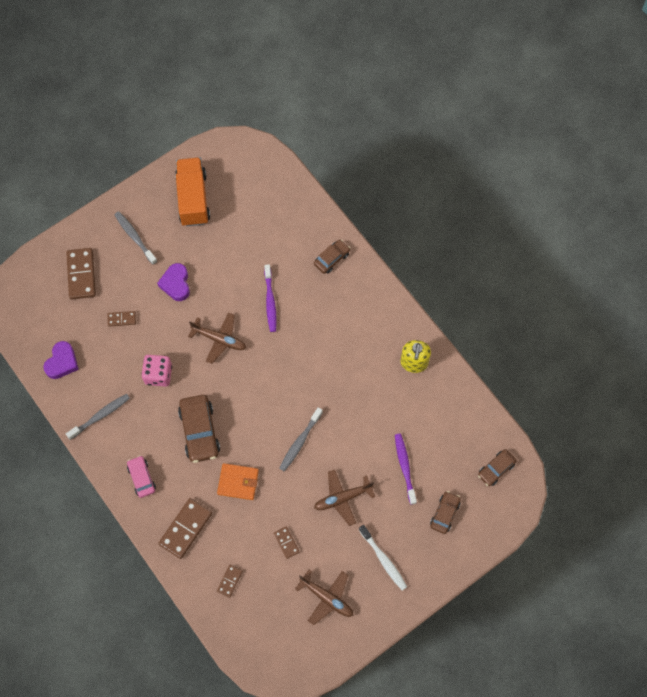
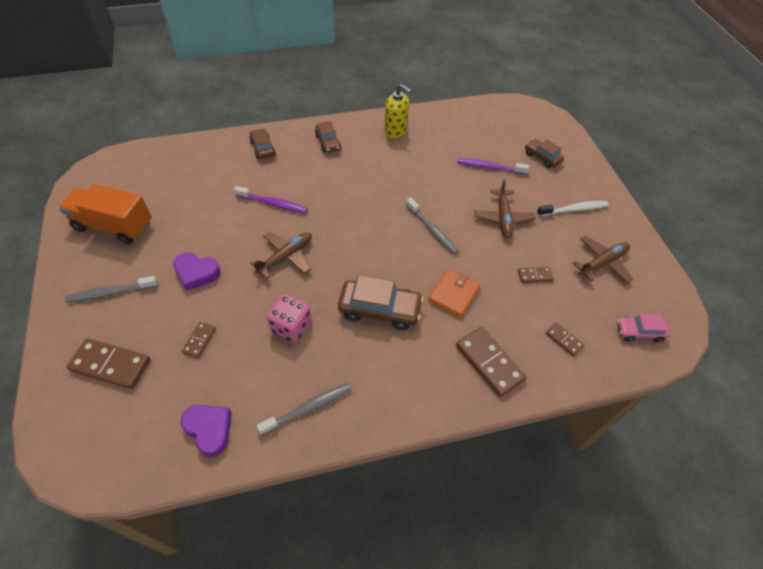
camera: 70 degrees left, 15 degrees down
grey toothbrush [66,394,130,440] -> grey toothbrush turned 75 degrees clockwise [257,383,351,435]
pink car [127,455,156,498] -> pink car moved to [617,314,670,343]
brown car [478,449,517,486] -> brown car moved to [315,121,341,153]

